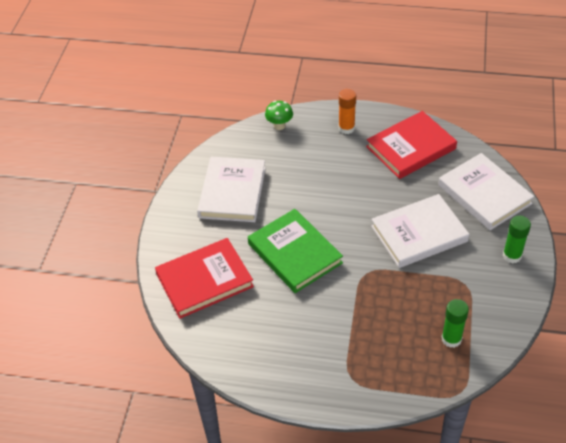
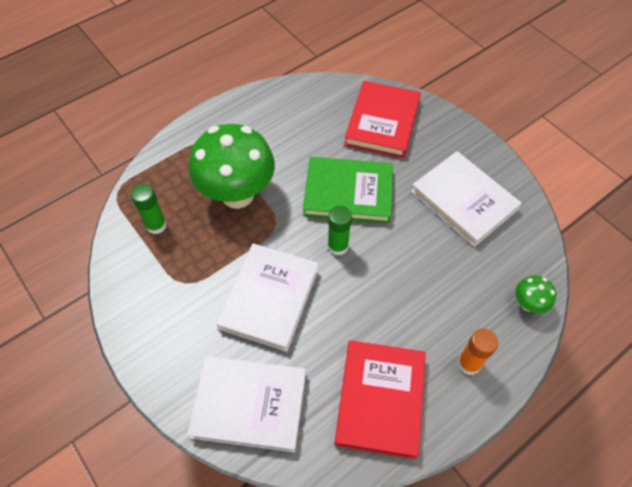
camera: 130 degrees right, 10 degrees up
green glue stick [503,215,531,263] -> green glue stick moved to [328,206,352,256]
none -> green mushroom [189,124,275,209]

